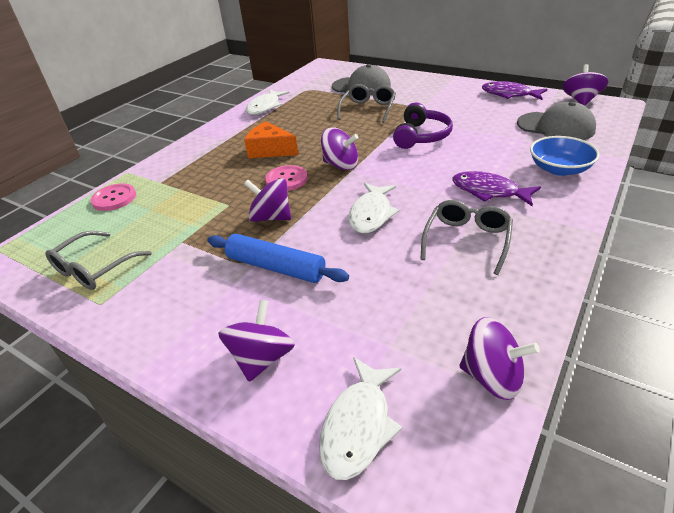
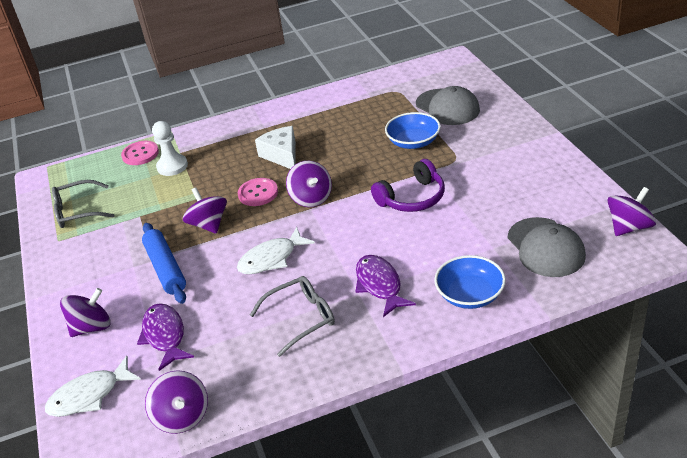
camera: 40 degrees right, 0 degrees up
orange cheese [244,121,298,158] -> white cheese [255,126,296,169]
white fish [245,89,289,115] -> none
grey glasses [337,84,396,123] -> blue bowl [385,112,441,149]
purple fish [482,81,547,100] -> purple fish moved to [137,303,194,371]
none -> white pawn [152,121,188,176]

